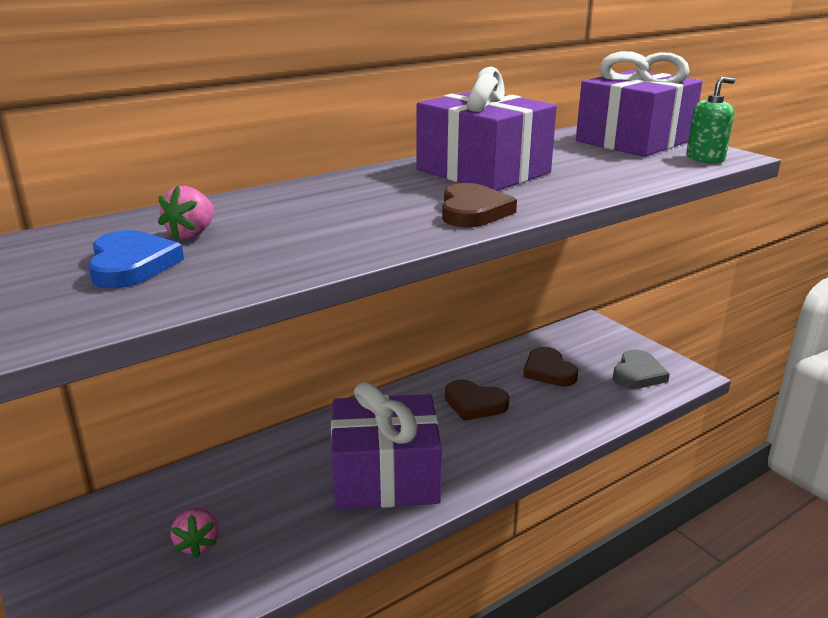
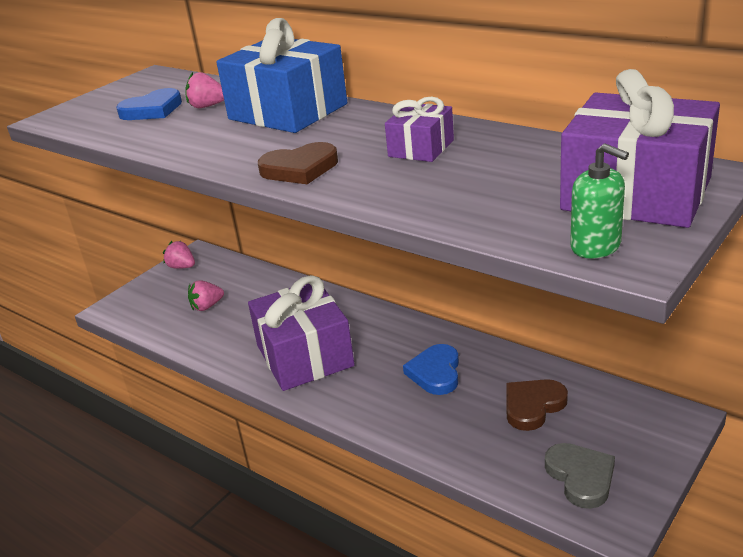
camera: 75 degrees right, 5 degrees up
purple gift [416,67,557,191] -> purple gift [385,96,454,162], size x0.52
brown heart [445,379,509,421] -> blue heart [403,344,459,395]
grey heart [613,350,670,389] -> grey heart turned 120 degrees counterclockwise [545,443,615,509]
none -> pink strawberry [163,241,195,269]
none -> blue gift [216,18,347,133]

